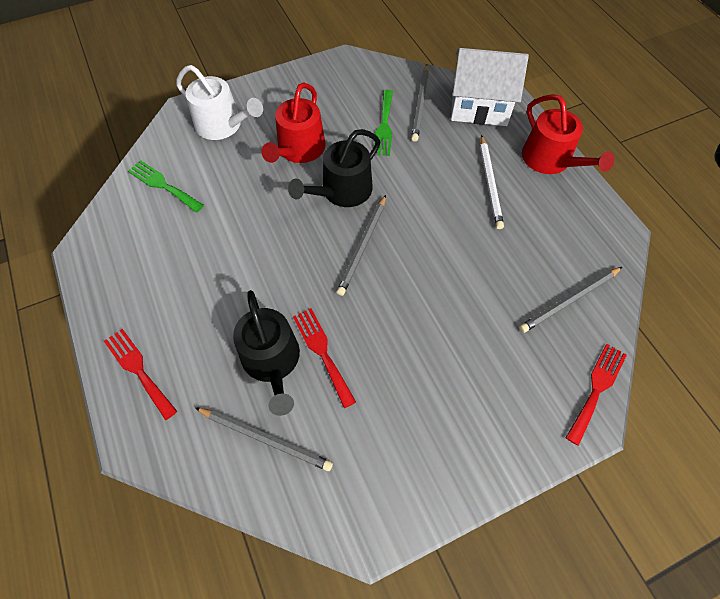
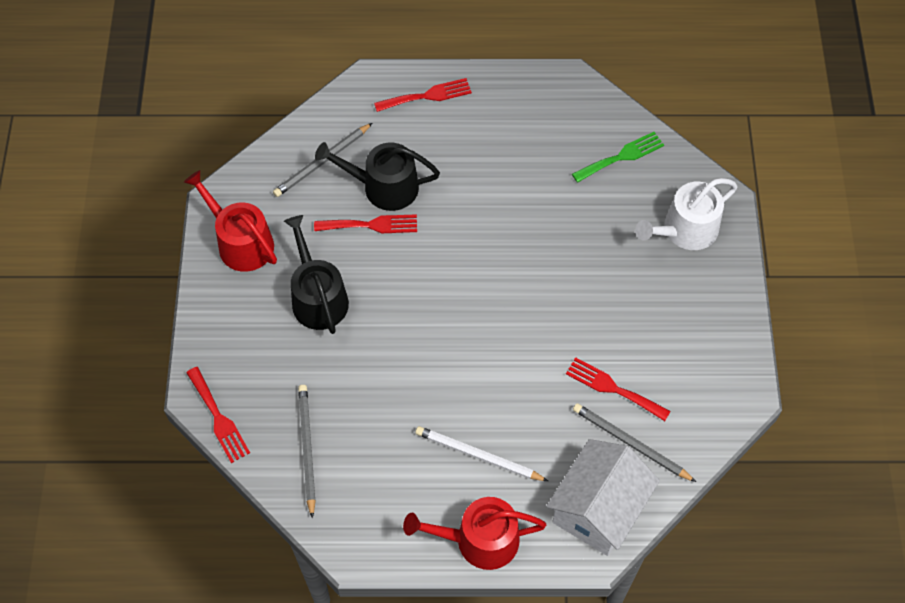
camera: 115 degrees right, 0 degrees up
red watering can [261,82,326,163] -> red watering can moved to [184,170,277,272]
black watering can [288,129,380,207] -> black watering can moved to [284,215,349,334]
grey pencil [336,195,386,296] -> none
green fork [374,90,393,156] -> red fork [566,357,671,421]

